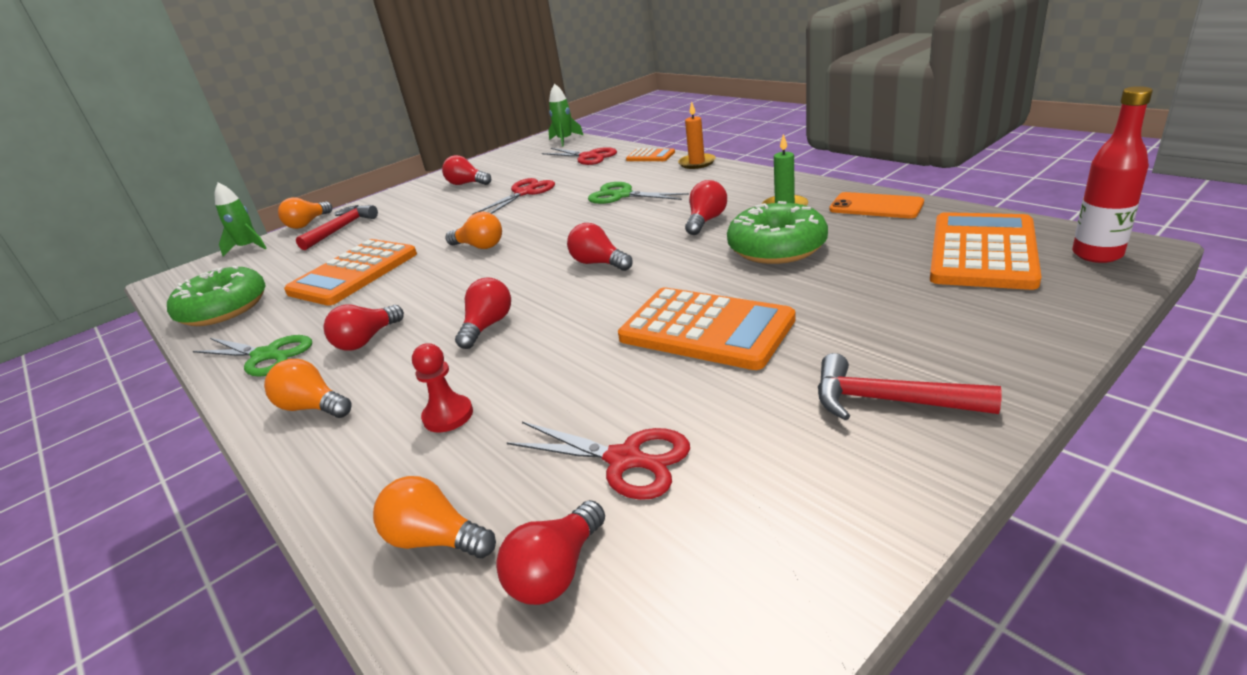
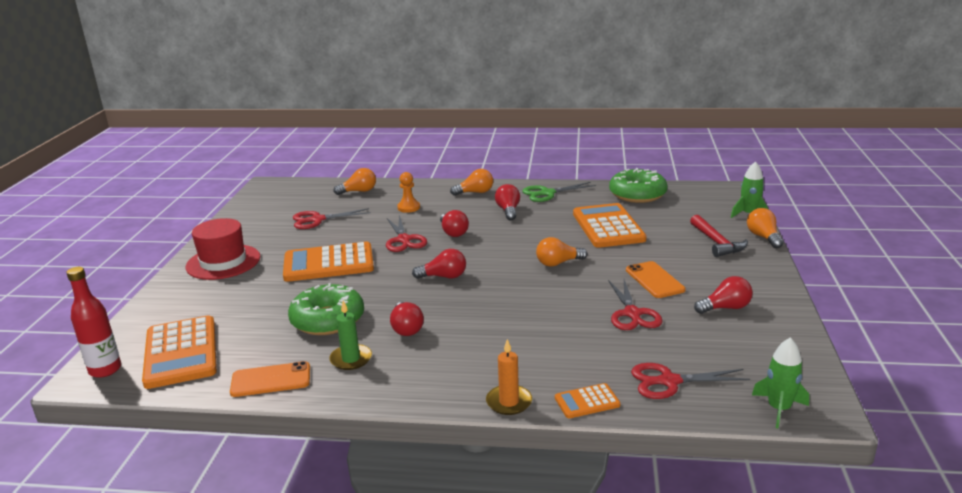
camera: 135 degrees right, 5 degrees down
red pawn [412,343,473,432] -> orange pawn [397,172,420,213]
red light bulb [496,500,605,605] -> none
green scissors [588,182,689,204] -> none
red hammer [818,353,1002,421] -> red hat [186,218,260,280]
none -> red scissors [386,215,427,252]
none -> orange phone [626,261,686,298]

